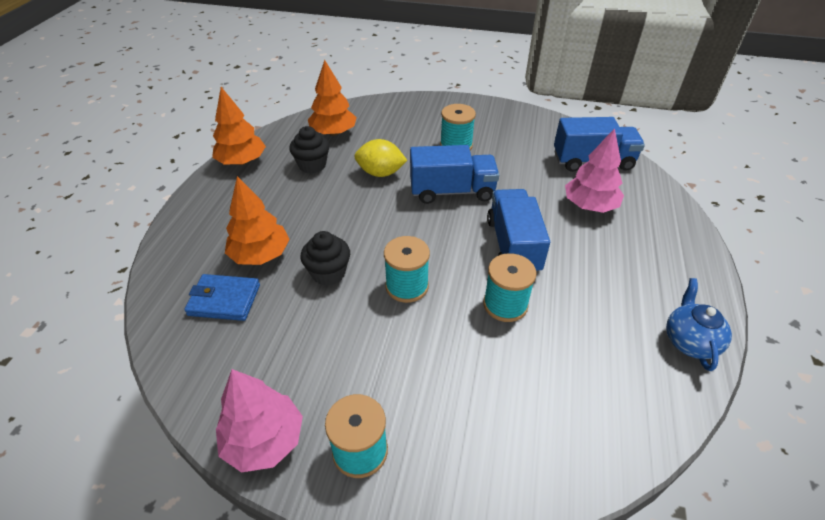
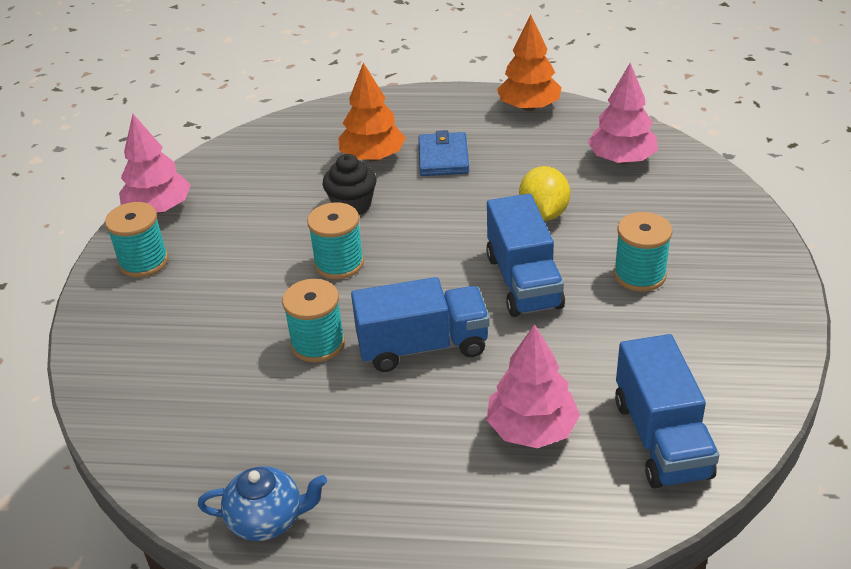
camera: 85 degrees right, 5 degrees down
blue wallet [184,274,260,321] -> blue wallet moved to [418,130,469,176]
black cupcake [289,126,330,174] -> none
orange tree [308,60,357,136] -> pink tree [588,63,658,164]

